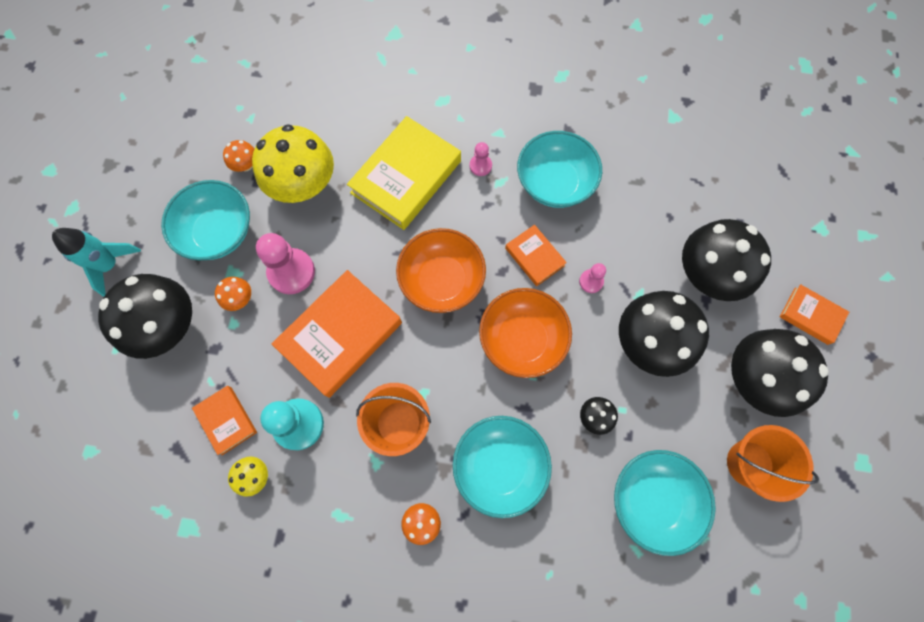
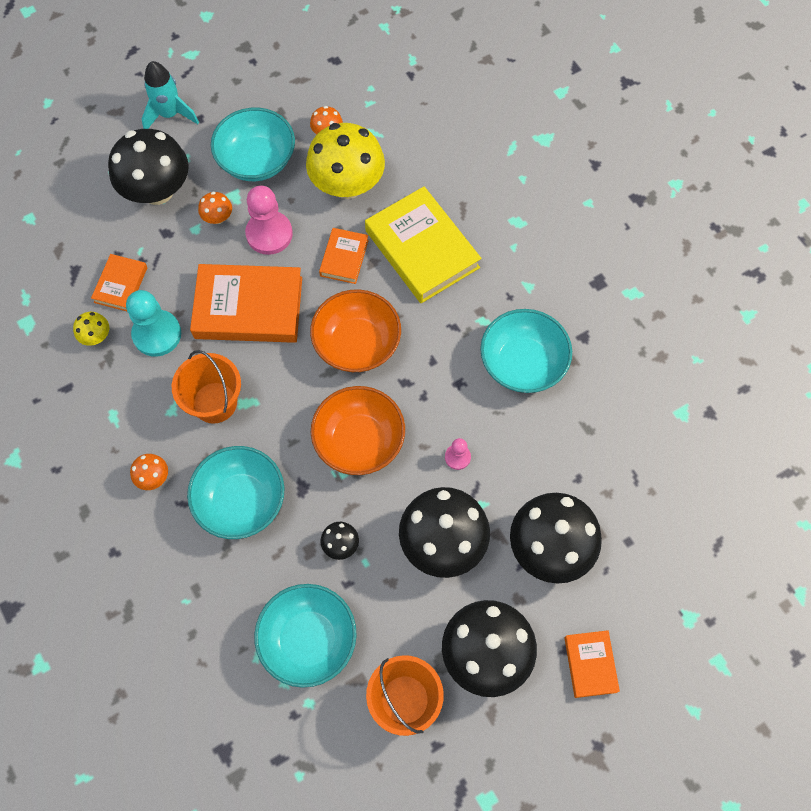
camera: 50 degrees right, 5 degrees down
yellow book [347,116,461,230] -> yellow book turned 60 degrees clockwise [365,186,481,303]
pink pawn [469,142,492,176] -> none
orange book [505,225,567,286] -> orange book moved to [319,228,369,284]

